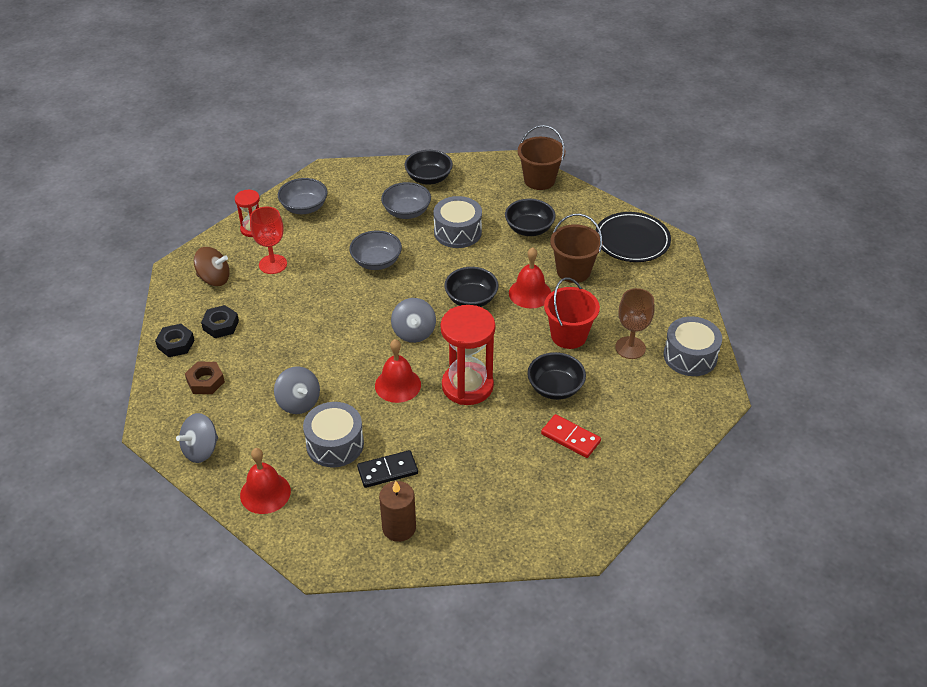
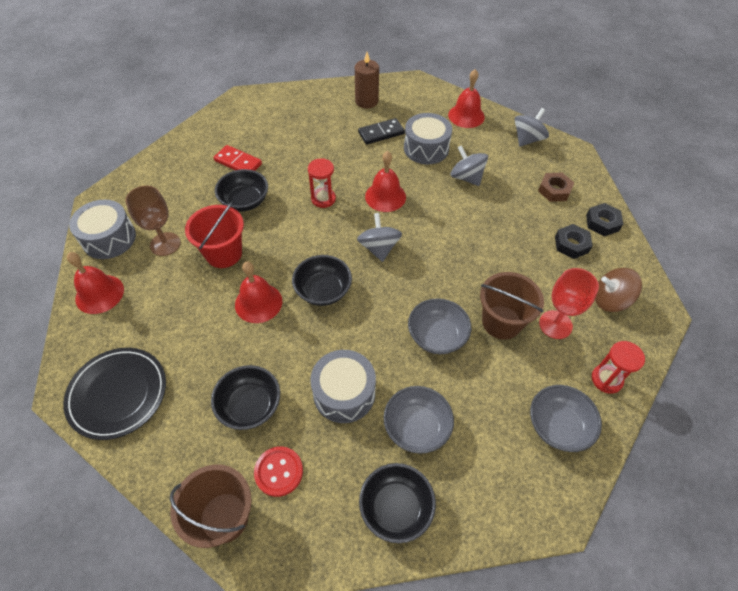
camera: 175 degrees right, 10 degrees up
red hourglass [441,305,495,405] -> red hourglass [308,158,336,208], size x0.53
brown bucket [550,214,603,283] -> brown bucket moved to [480,272,544,340]
none -> red bell [67,252,124,314]
none -> red button [254,446,303,497]

